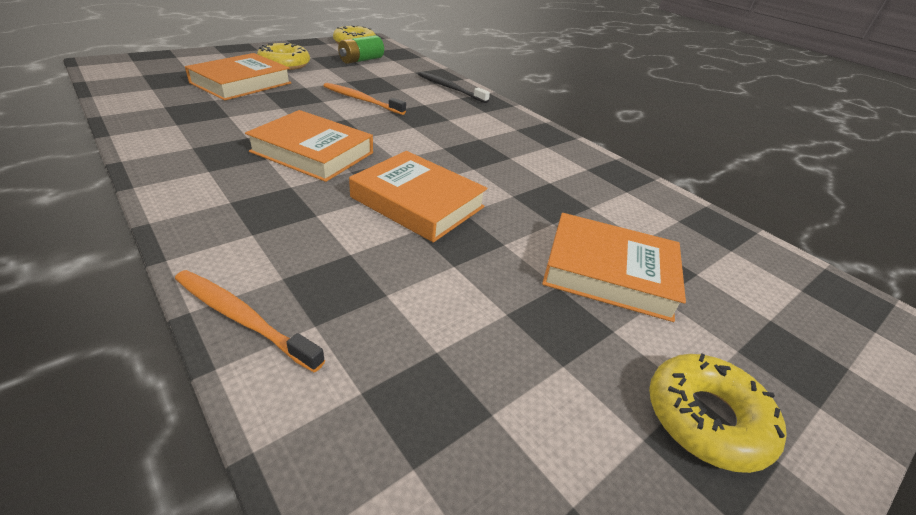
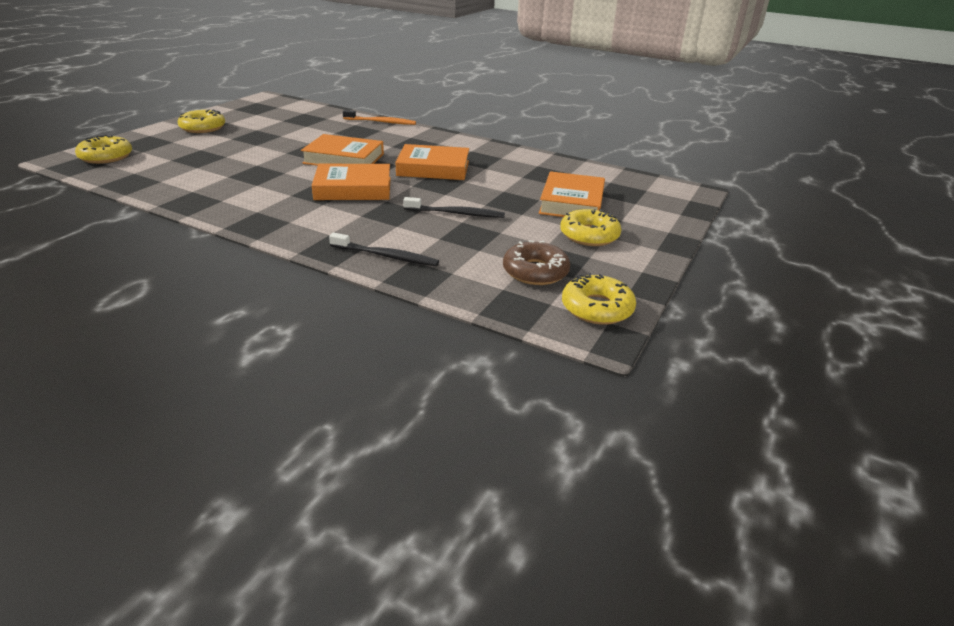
camera: 160 degrees right, 5 degrees down
orange toothbrush [324,83,406,115] -> black toothbrush [403,197,505,218]
green battery [338,35,384,64] -> brown donut [503,240,570,285]
orange book [542,213,686,322] -> orange book moved to [312,164,391,200]
none -> yellow donut [75,135,132,164]

